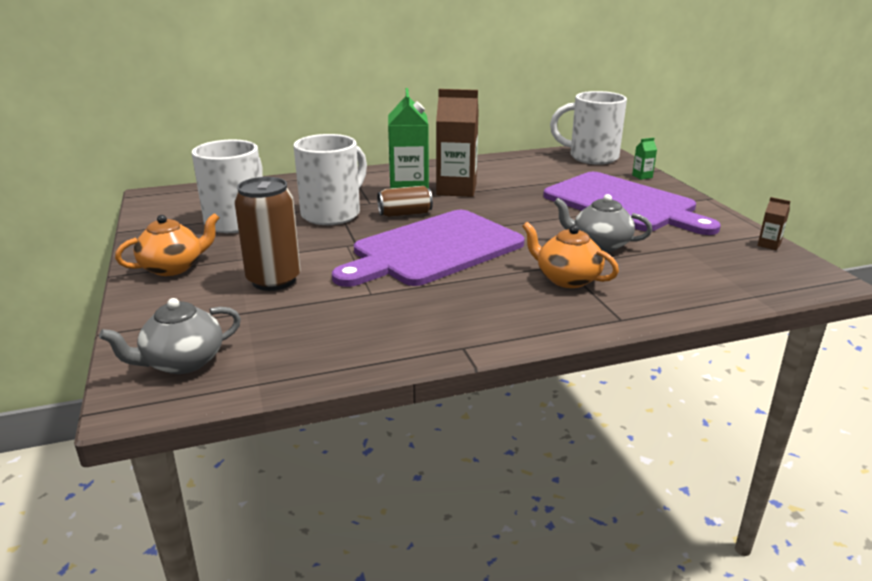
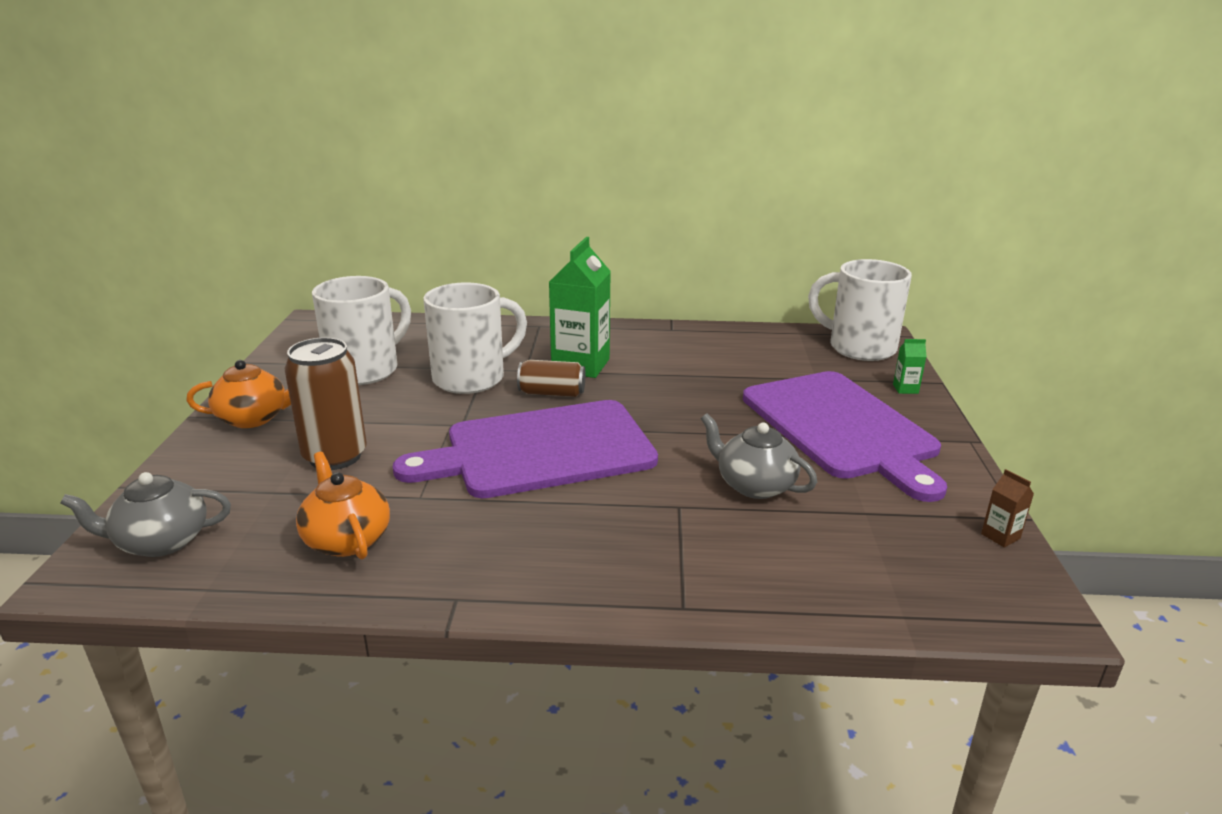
camera: 20 degrees right, 0 degrees up
brown carton [436,89,479,197] -> none
orange teapot [522,222,619,288] -> orange teapot moved to [296,452,390,559]

